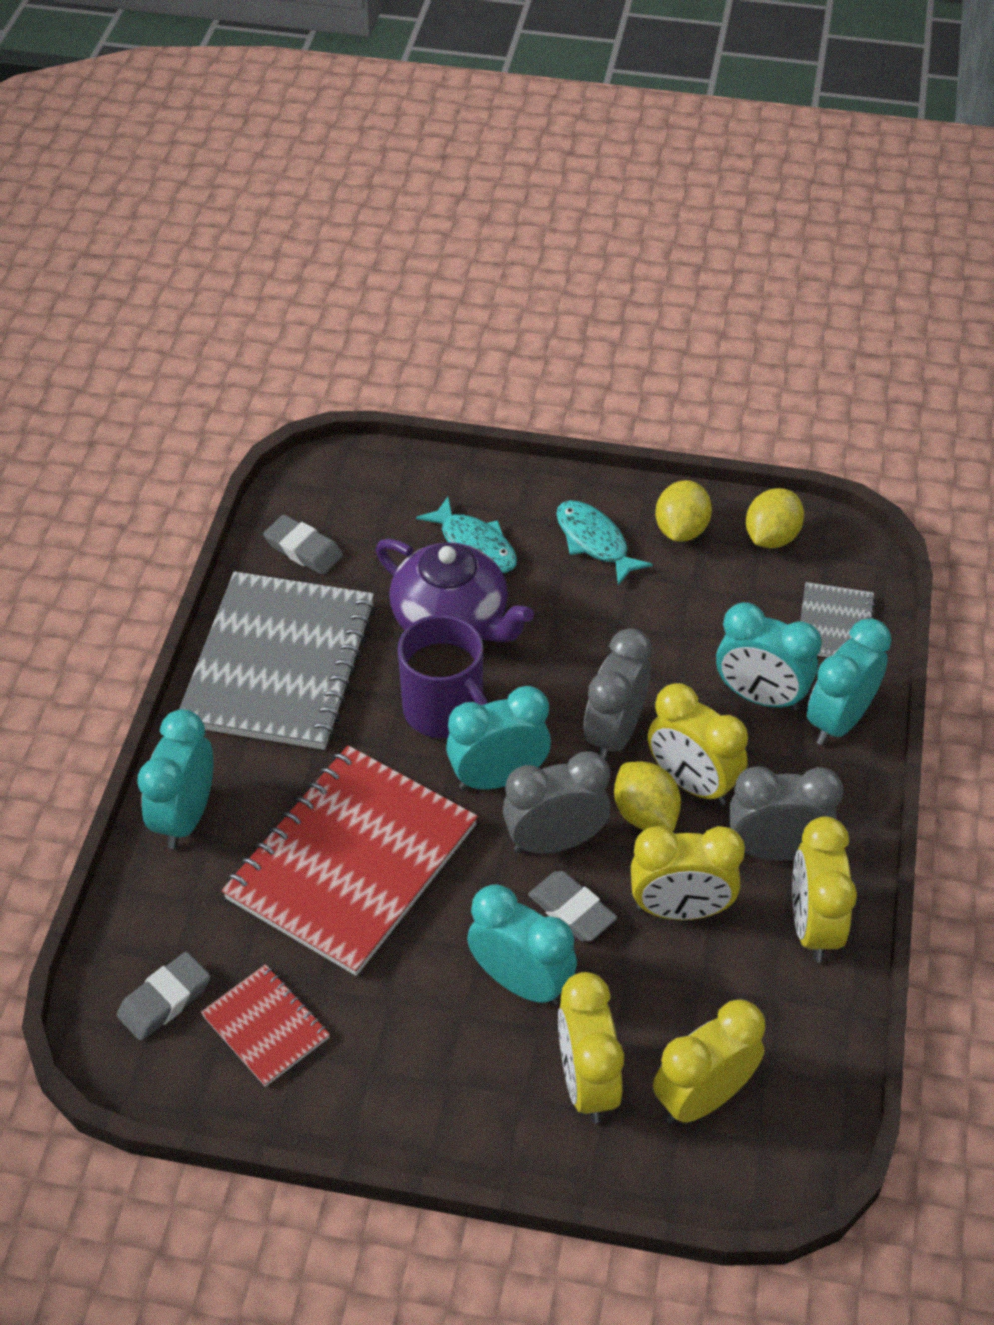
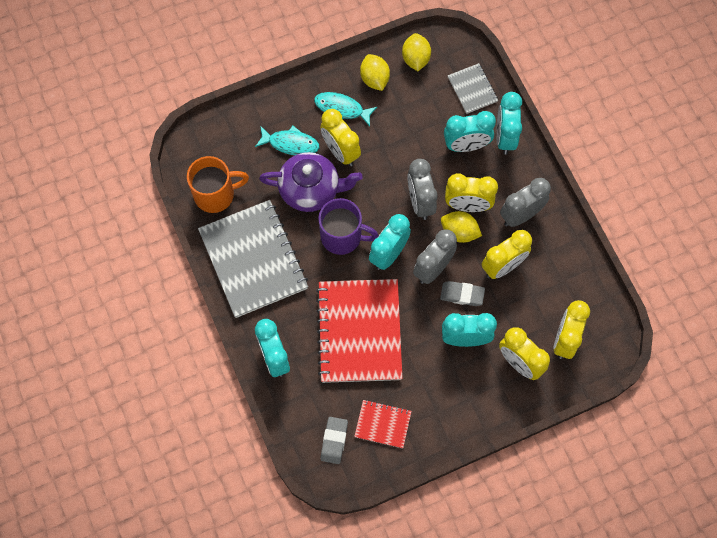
camera: 35 degrees left, 20 degrees up
grey eraser [263,515,343,575] -> orange mug [187,156,249,213]
yellow clock [792,816,857,962] -> yellow clock moved to [320,109,361,166]

